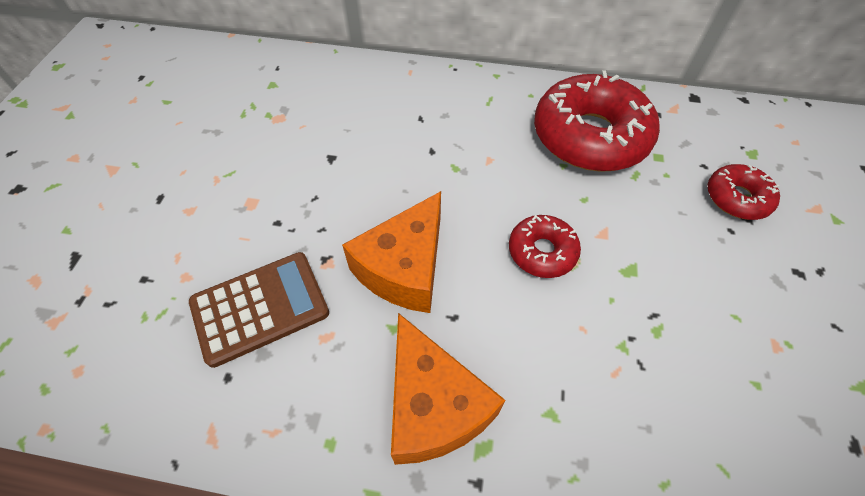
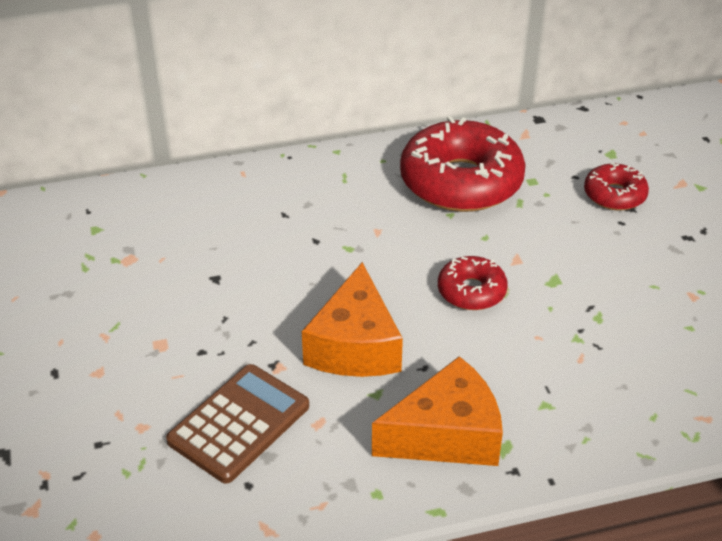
camera: 25 degrees left, 15 degrees down
orange cheese [391,313,505,465] -> orange cheese turned 60 degrees counterclockwise [372,356,503,466]

